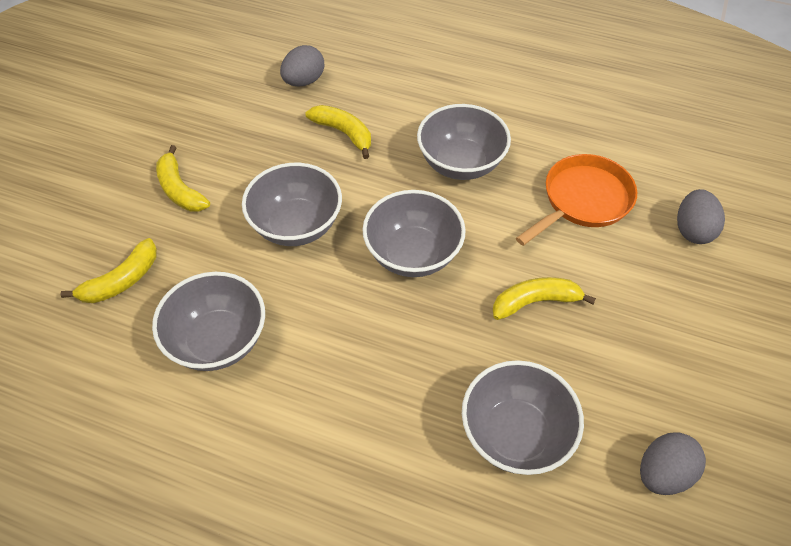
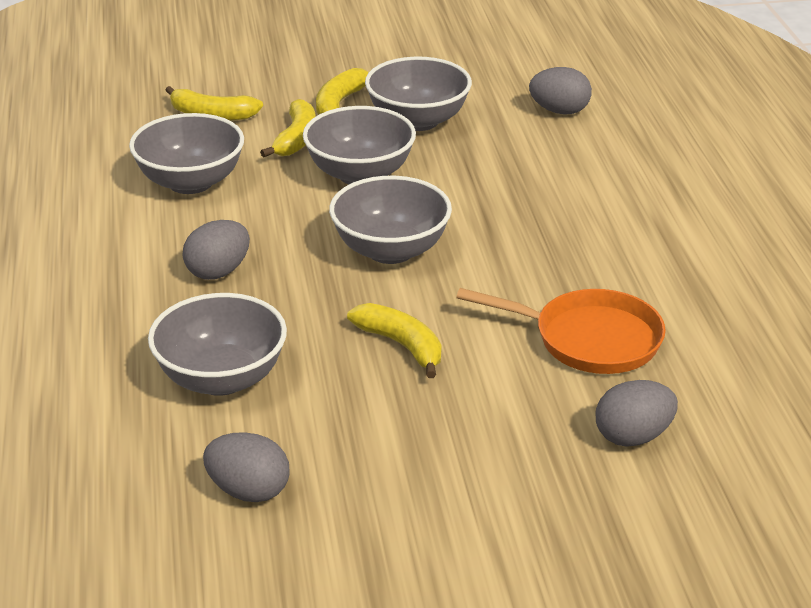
camera: 60 degrees right, 20 degrees down
yellow banana [305,105,371,159] -> yellow banana moved to [260,99,316,157]
grey bowl [417,104,511,180] -> grey bowl moved to [365,57,472,131]
none -> grey egg [183,220,250,280]

